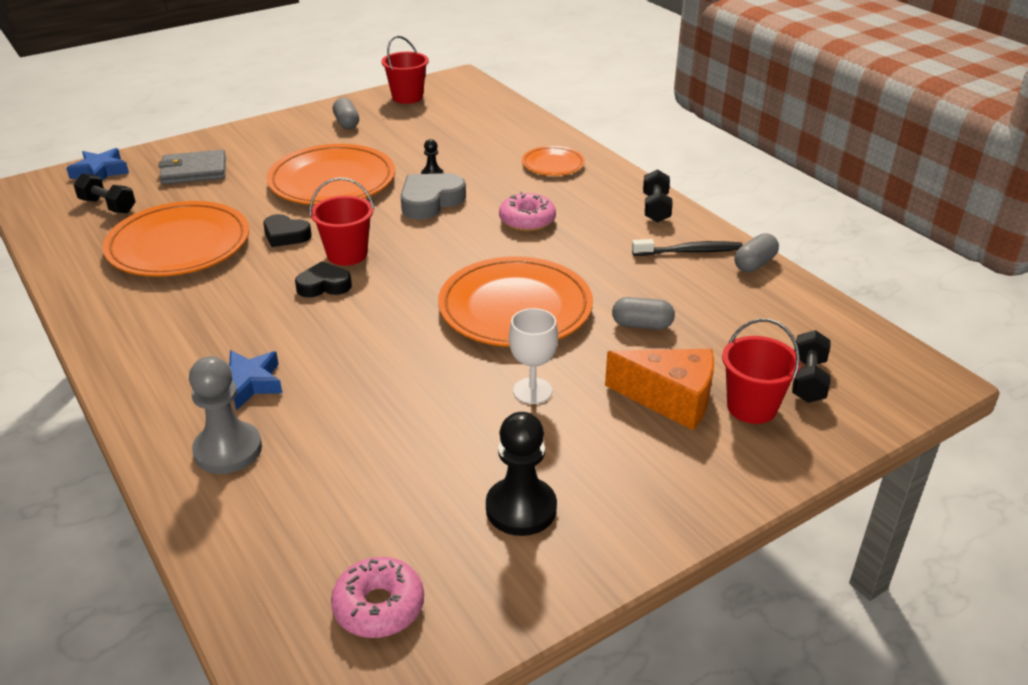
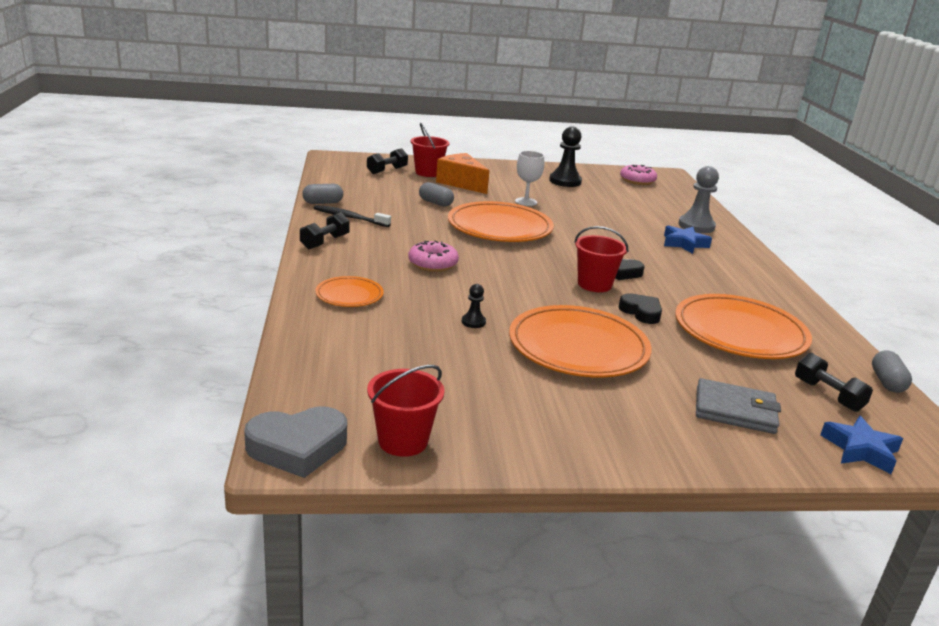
camera: 155 degrees left, 10 degrees down
grey capsule [333,98,359,129] -> grey capsule moved to [872,351,912,393]
grey heart [400,173,466,220] -> grey heart moved to [244,407,347,478]

